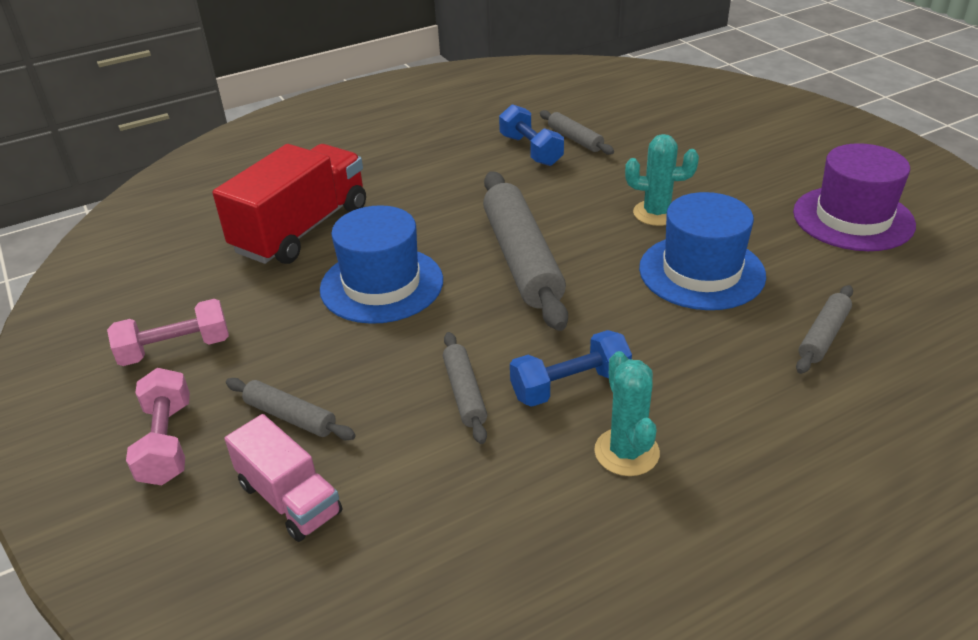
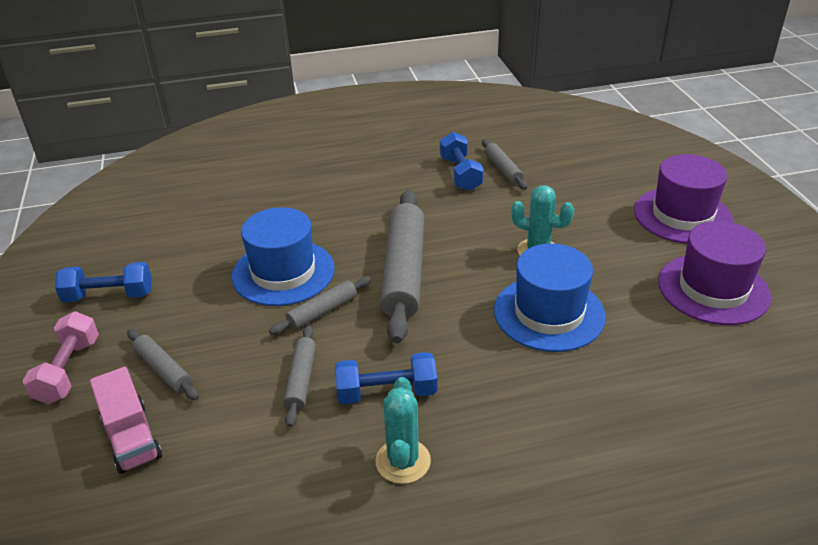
camera: 15 degrees right, 0 degrees up
pink dumbbell [107,299,229,366] -> blue dumbbell [55,262,152,303]
red truck [212,144,366,264] -> none
grey rolling pin [796,285,853,374] -> grey rolling pin moved to [269,276,371,335]
none -> purple hat [634,154,733,244]

